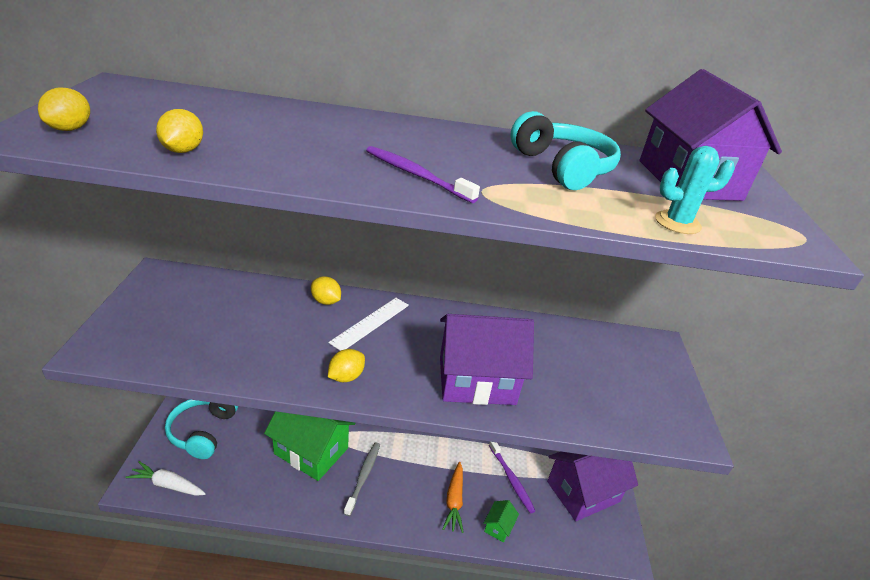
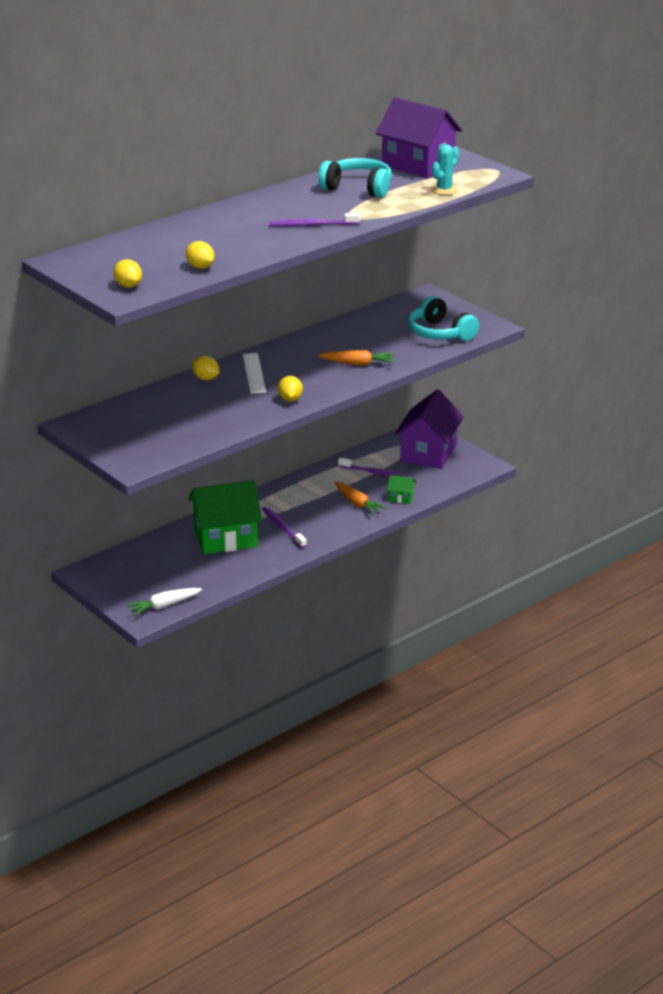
camera: 40 degrees left, 5 degrees down
turquoise headphones [165,399,238,459] -> turquoise headphones moved to [408,296,479,341]
yellow lemon [311,276,341,305] -> yellow lemon turned 45 degrees clockwise [192,356,219,380]
grey toothbrush [344,442,380,516] -> purple toothbrush [262,507,307,548]
purple house [440,314,534,405] -> orange carrot [319,350,394,365]
green house [484,500,519,542] -> green house turned 60 degrees counterclockwise [387,475,416,504]

